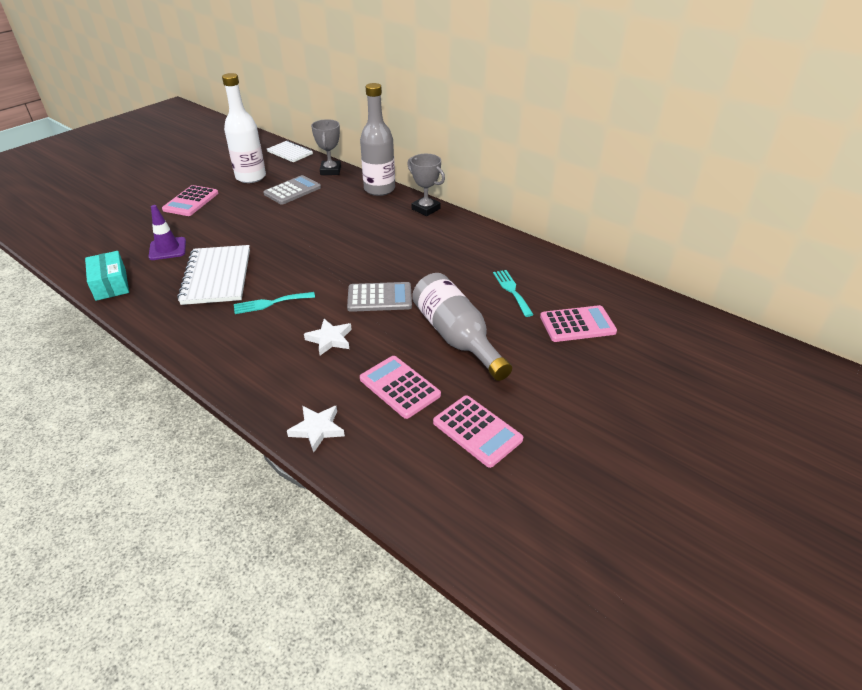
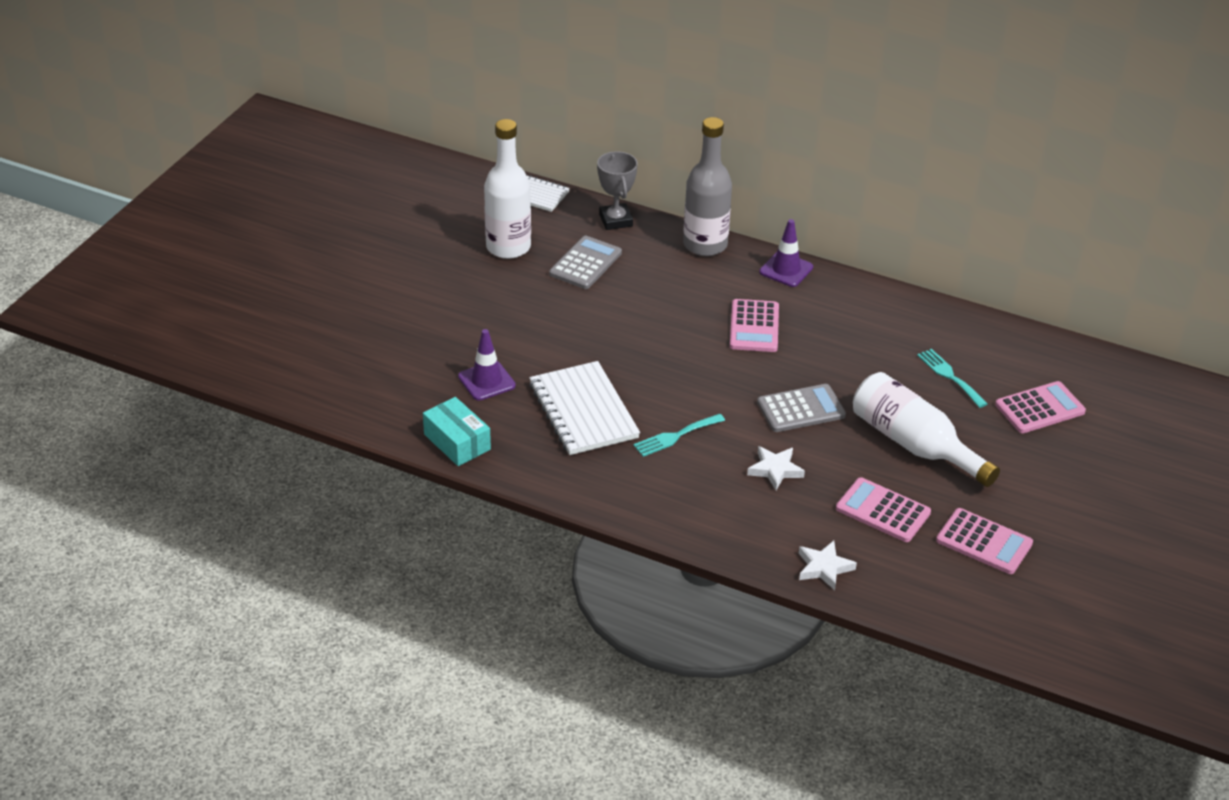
camera: 15 degrees left, 0 degrees up
pink calculator [162,185,218,216] -> pink calculator moved to [730,299,779,352]
grey trophy [407,154,445,216] -> purple traffic cone [759,219,813,287]
grey bottle [412,273,512,381] -> white bottle [853,372,1000,487]

